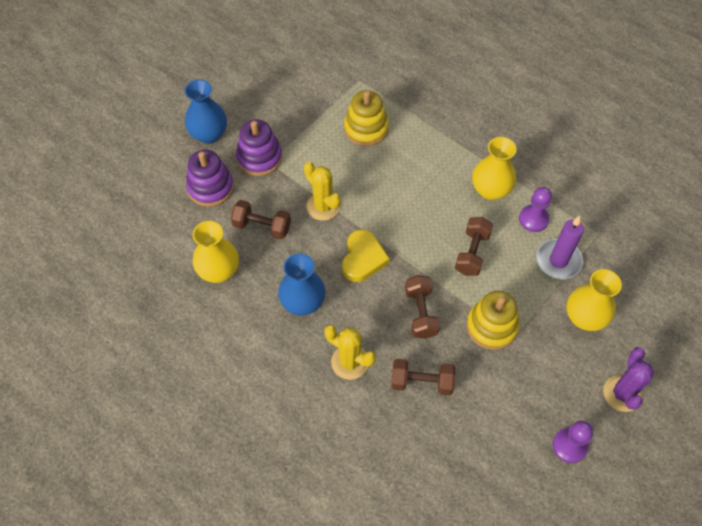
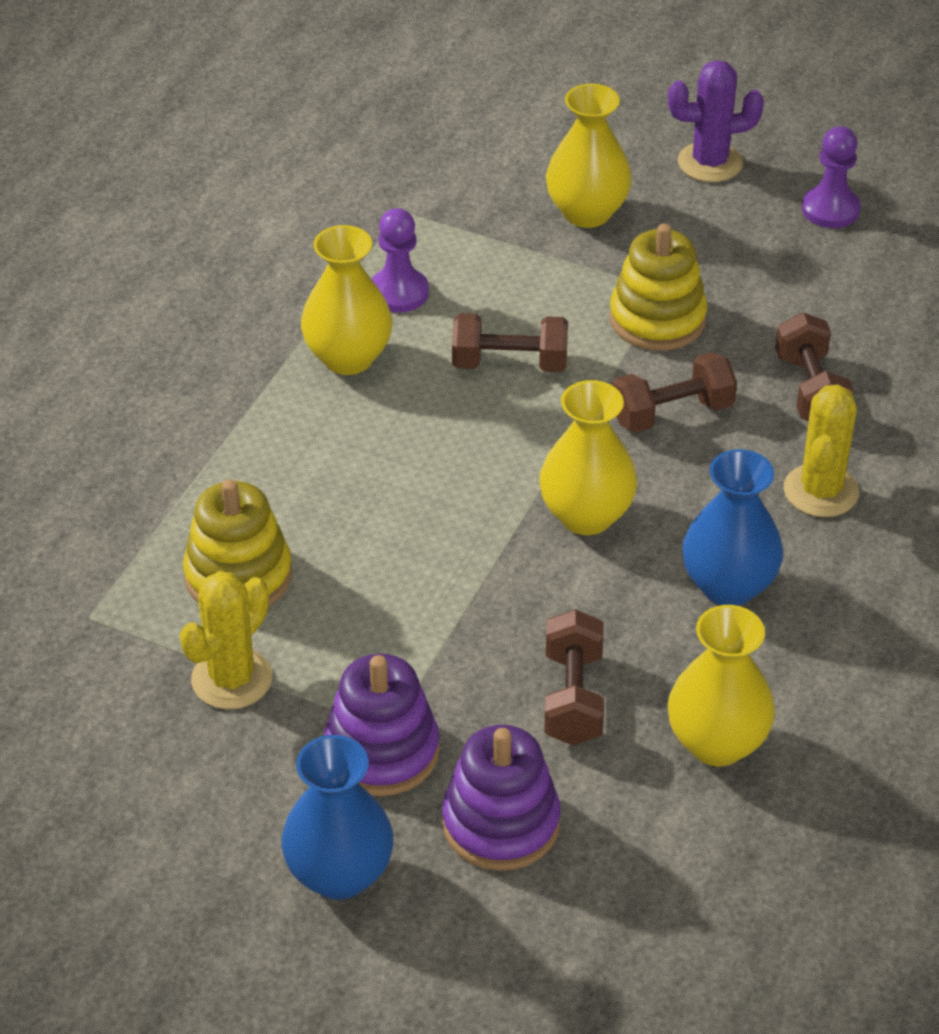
camera: 105 degrees left, 15 degrees down
yellow cactus [304,162,341,221] -> yellow cactus moved to [180,571,272,709]
yellow heart [342,230,390,282] -> yellow vase [539,380,637,535]
purple candle [536,216,584,279] -> none

